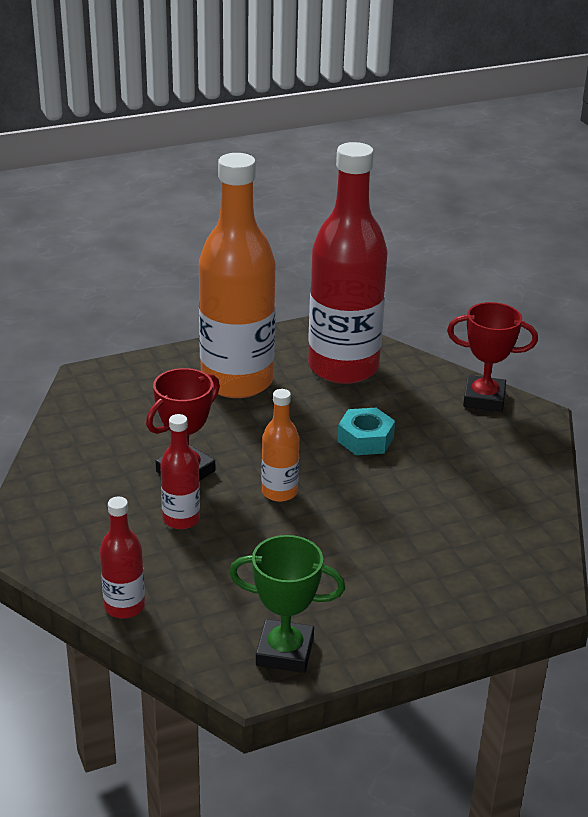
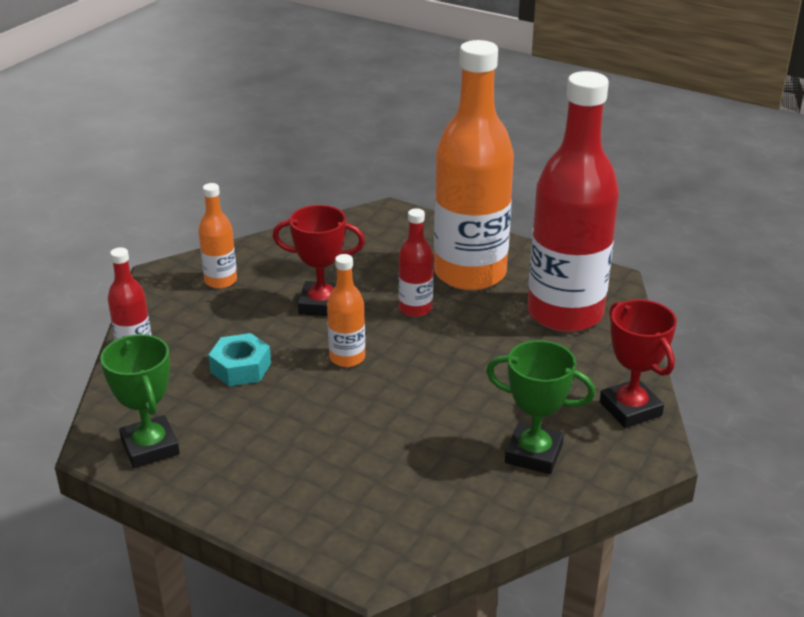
camera: 55 degrees right, 0 degrees up
red bottle [160,414,200,529] -> red bottle moved to [398,208,433,317]
turquoise nut [337,408,395,455] -> turquoise nut moved to [208,333,271,386]
none -> orange bottle [198,183,237,289]
none -> green trophy [486,340,596,474]

